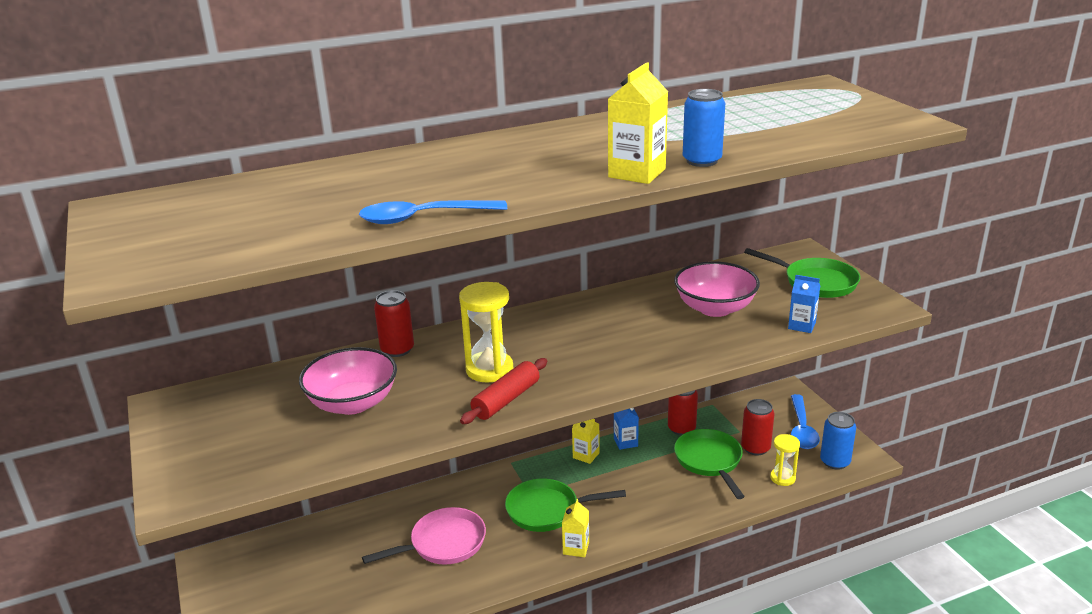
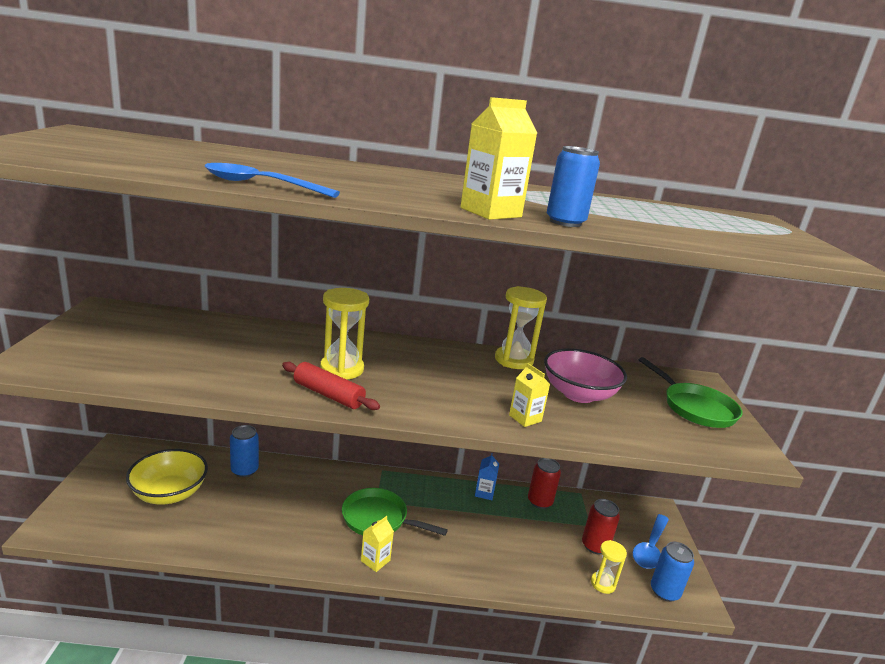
camera: 20 degrees right, 5 degrees down
pink bowl [299,347,397,415] -> none
pink pan [362,507,486,565] -> none
red can [374,290,414,357] -> none
red rolling pin [460,358,547,424] -> red rolling pin turned 60 degrees clockwise [282,362,380,410]
yellow carton [572,419,600,464] -> yellow carton moved to [509,363,550,427]
green pan [674,429,745,499] -> none
blue carton [788,275,820,333] -> none
none -> yellow bowl [126,449,208,505]
none -> blue can [230,425,259,477]
none -> yellow hourglass [495,286,547,369]

